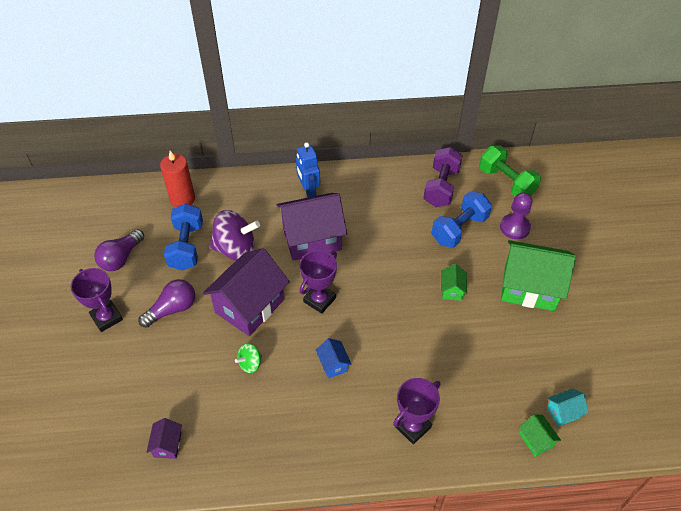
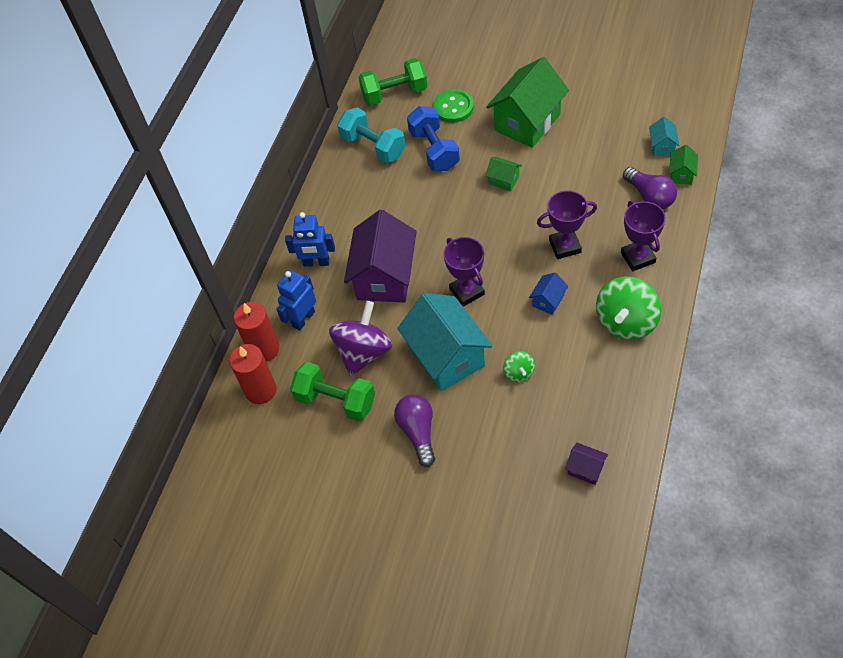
camera: 60 degrees left, 5 degrees up
purple trophy [70,268,123,332] -> purple trophy moved to [537,191,597,259]
purple light bulb [94,229,144,271] -> purple light bulb moved to [623,167,677,209]
blue dumbbell [164,203,203,271] -> green dumbbell [290,362,375,421]
purple house [203,248,290,336] -> turquoise house [397,293,493,391]
blue house [316,338,352,378] -> blue house turned 60 degrees counterclockwise [529,273,568,315]
purple dumbbell [423,147,463,207] -> turquoise dumbbell [337,108,406,163]
purple pawn [500,192,532,239] -> green button [433,89,474,123]
green house [519,414,561,457] -> green house turned 75 degrees counterclockwise [669,145,698,185]
none -> red candle [234,302,279,362]
none -> blue robot [276,270,316,331]
none -> green spinning top [596,277,661,340]

